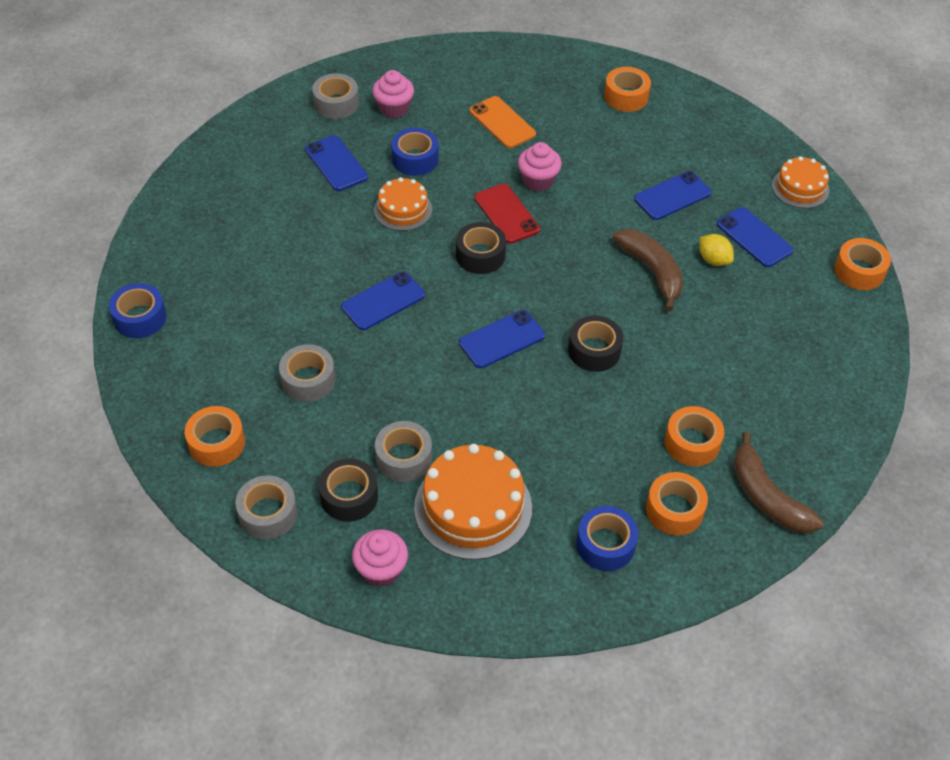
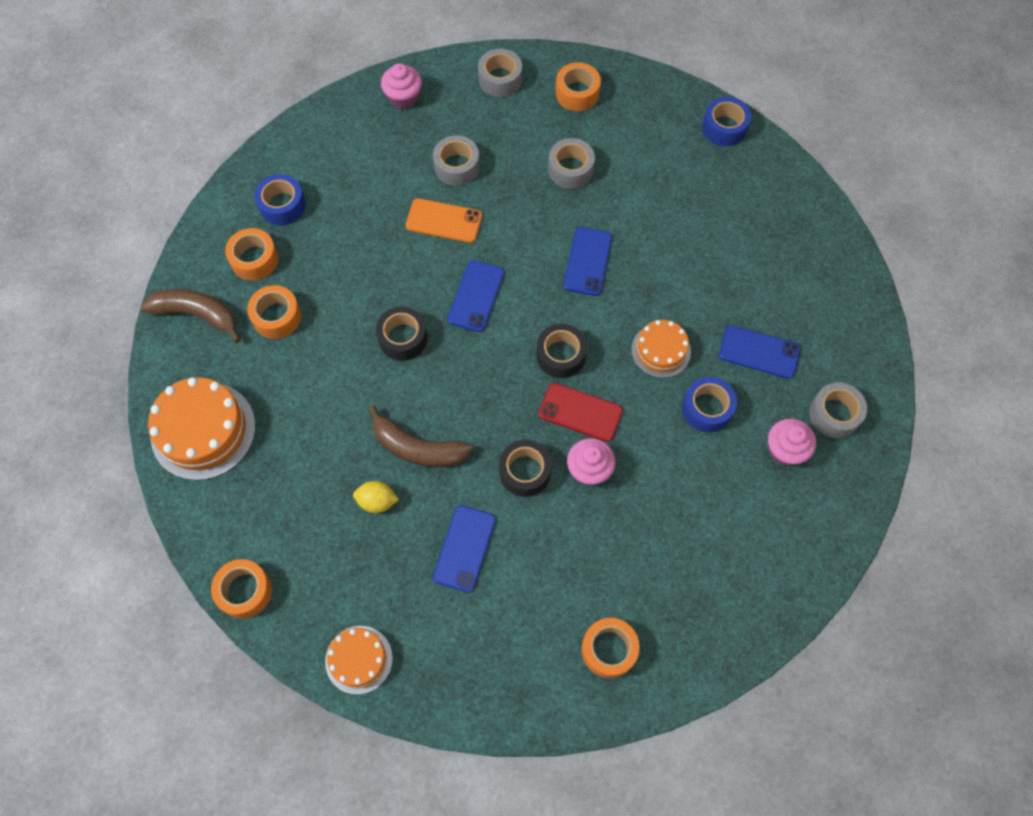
camera: 140 degrees right, 15 degrees up
black tape [318,458,378,521] -> black tape moved to [499,440,552,497]
orange cake [414,444,532,560] -> orange cake moved to [148,377,255,480]
orange phone [470,96,536,148] -> orange phone moved to [406,198,482,243]
blue phone [717,207,793,267] -> none

